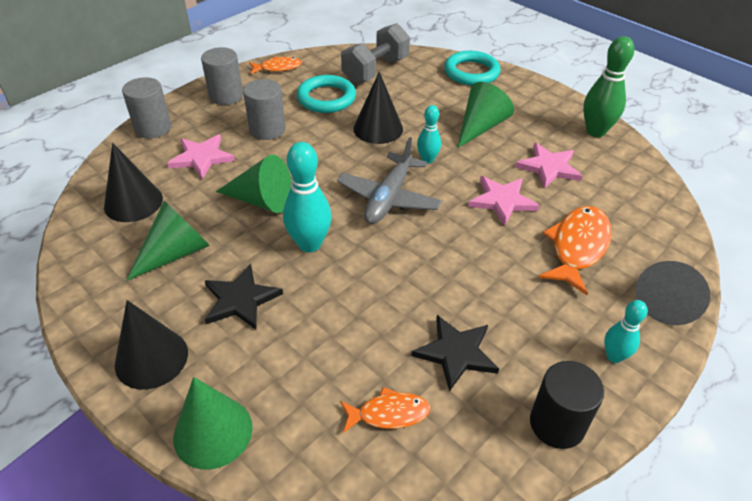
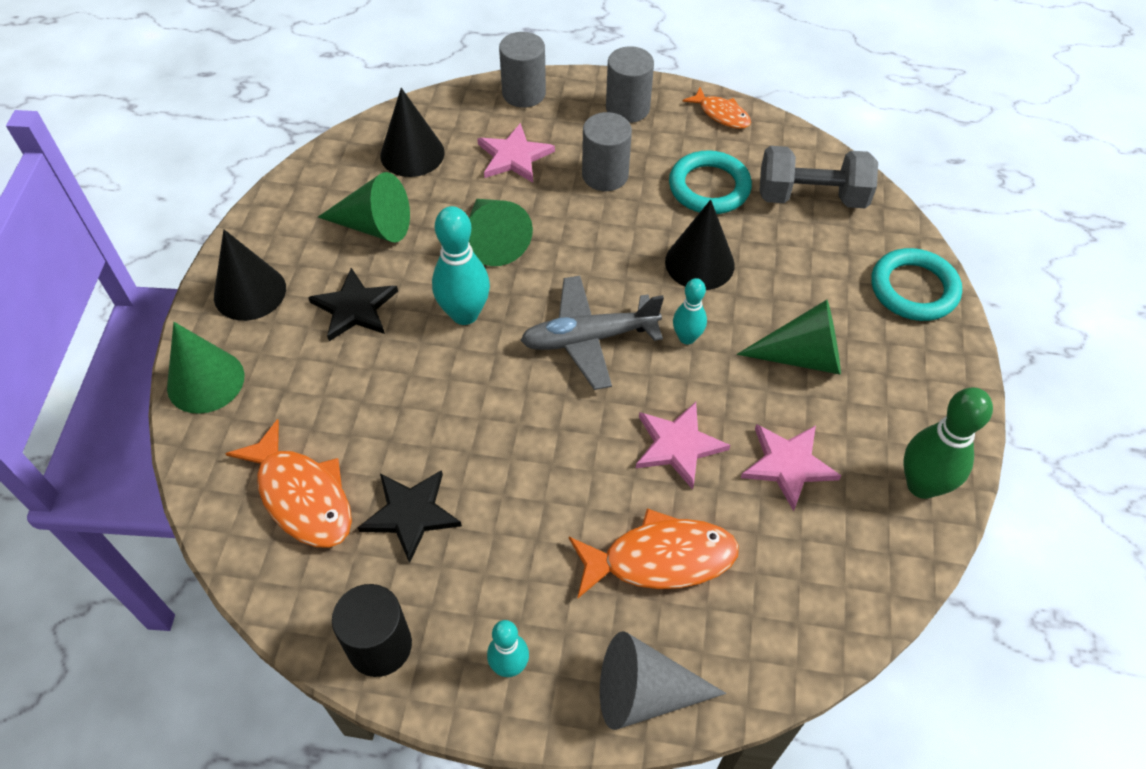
camera: 55 degrees right, 10 degrees up
orange fish [340,387,430,433] -> orange fish [225,419,352,547], size x1.68

